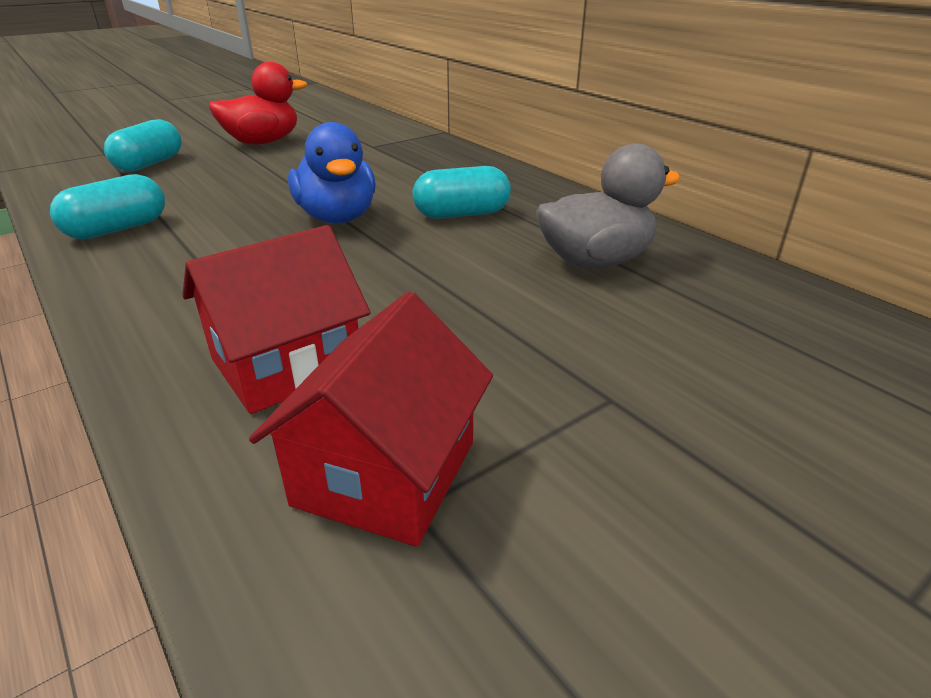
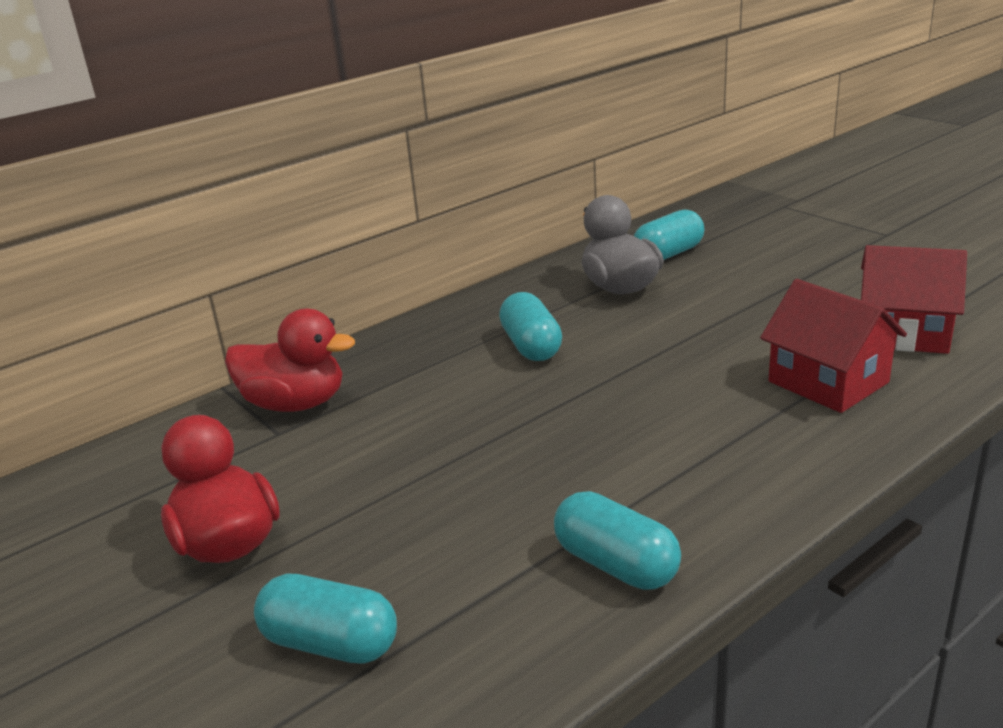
camera: 90 degrees left, 5 degrees down
blue duck [288,122,375,224] -> none
none -> red duck [225,309,355,412]
none -> turquoise capsule [634,209,704,260]

